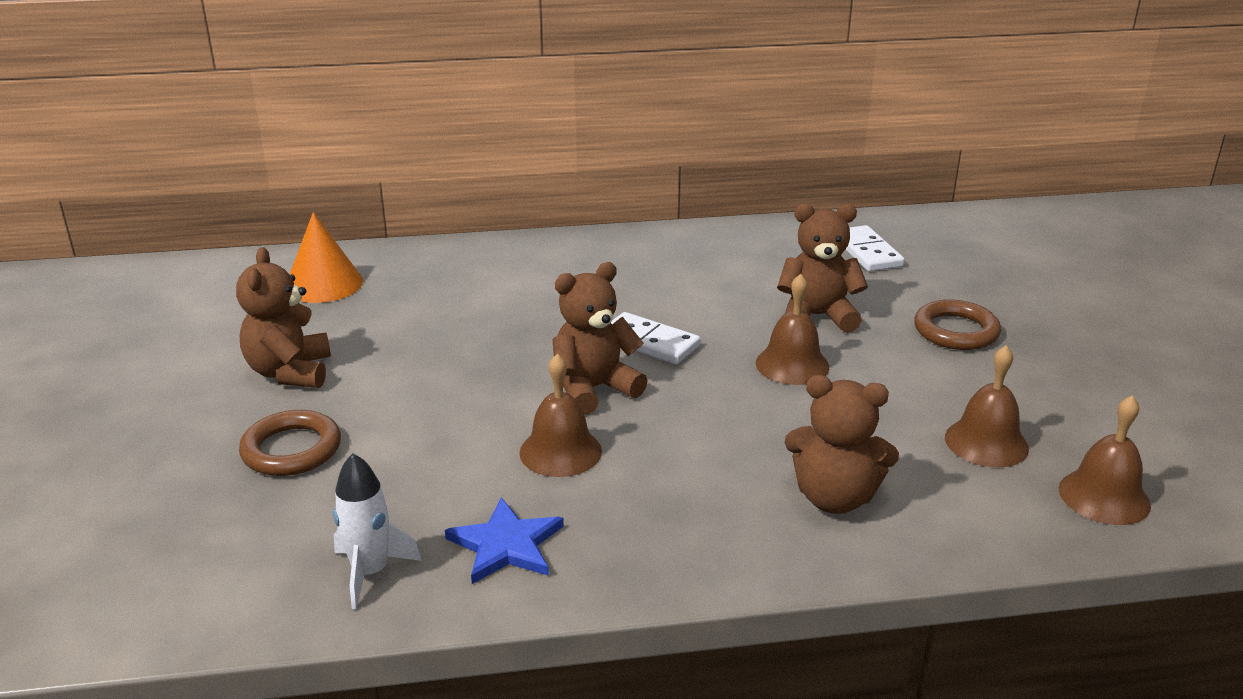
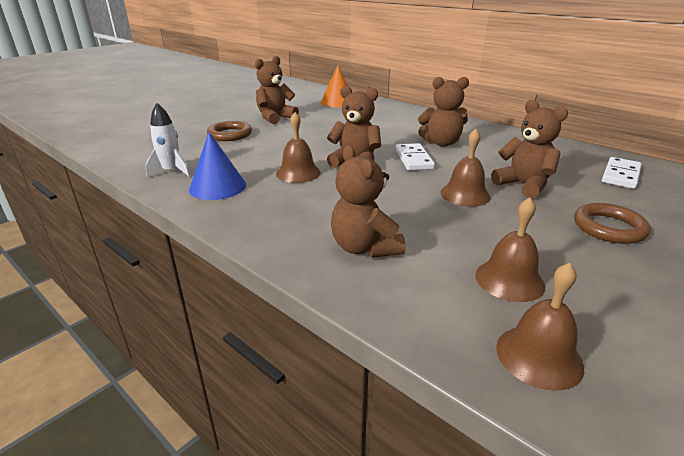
camera: 50 degrees right, 0 degrees up
blue star [445,497,564,584] -> blue cone [189,132,246,200]
none -> brown teddy bear [418,77,469,147]

